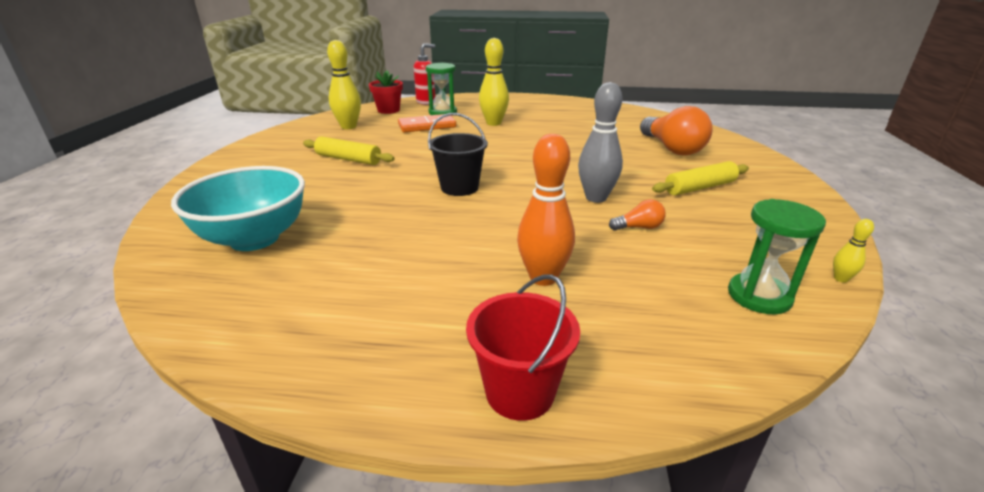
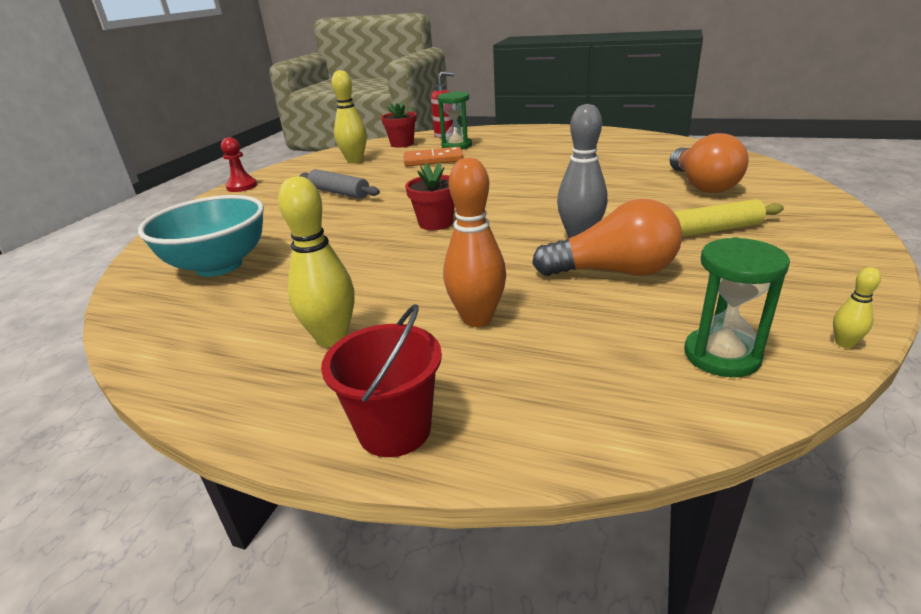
camera: 15 degrees right, 0 degrees up
yellow rolling pin [303,136,395,165] -> grey rolling pin [300,169,380,199]
black bucket [428,113,488,196] -> red flower pot [405,162,455,230]
yellow bowling pin [479,38,509,126] -> yellow bowling pin moved to [278,176,355,347]
orange light bulb [609,199,666,231] -> orange light bulb [532,199,682,276], size x2.17
none -> red pawn [221,137,257,192]

